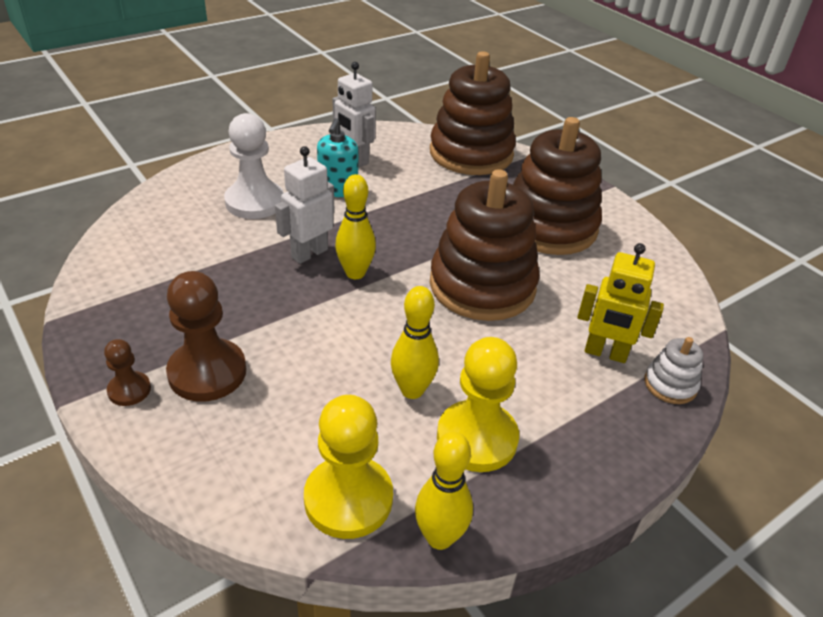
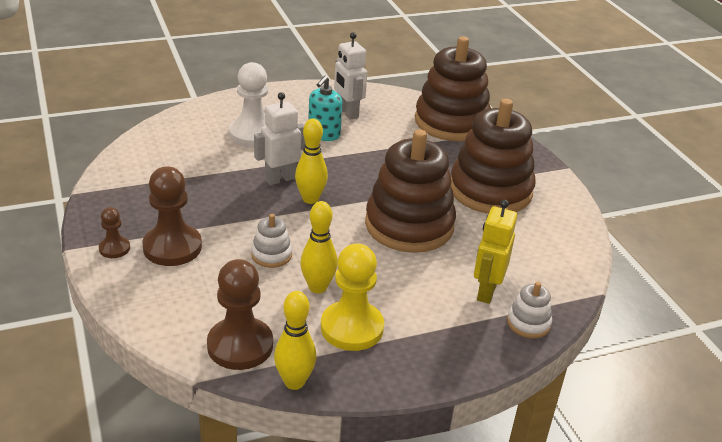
camera: 15 degrees right, 5 degrees down
yellow pawn [304,395,393,539] -> brown pawn [207,259,273,370]
yellow robot [577,243,664,363] -> yellow robot turned 75 degrees clockwise [474,199,517,304]
none -> white stacking toy [251,214,292,268]

